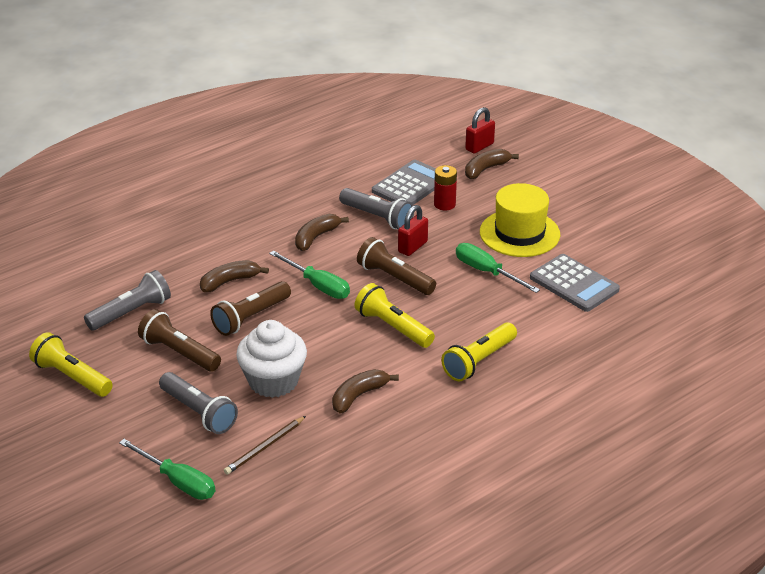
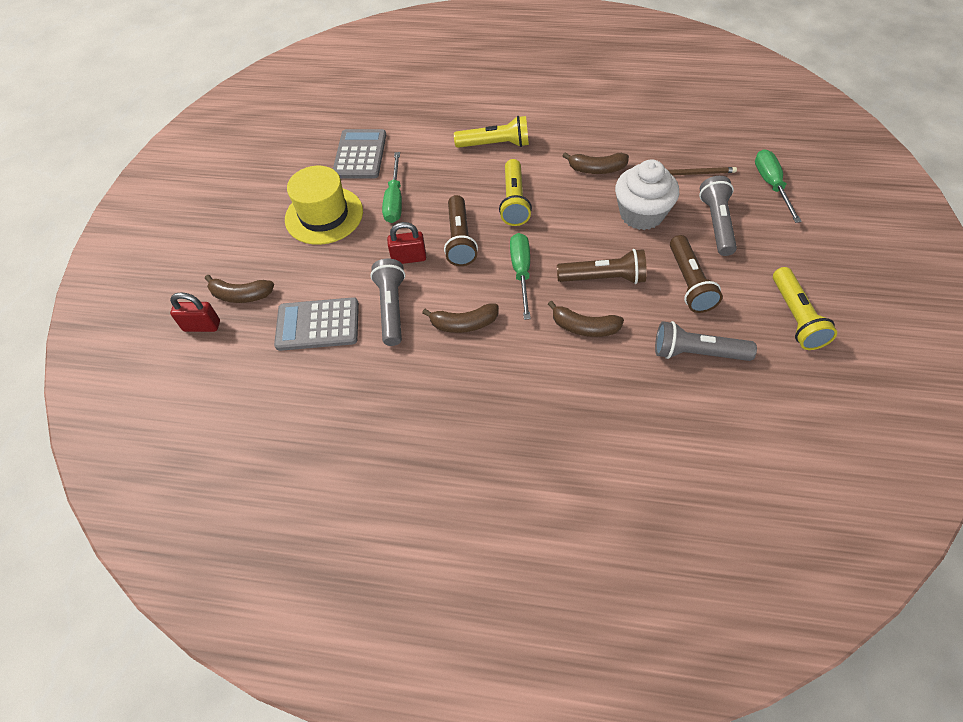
camera: 130 degrees left, 20 degrees up
red battery [434,165,457,211] -> none

